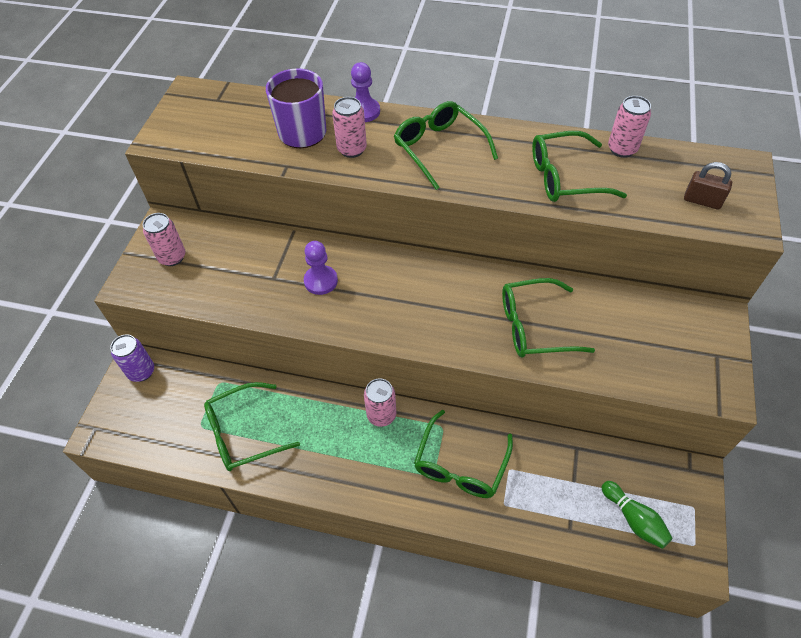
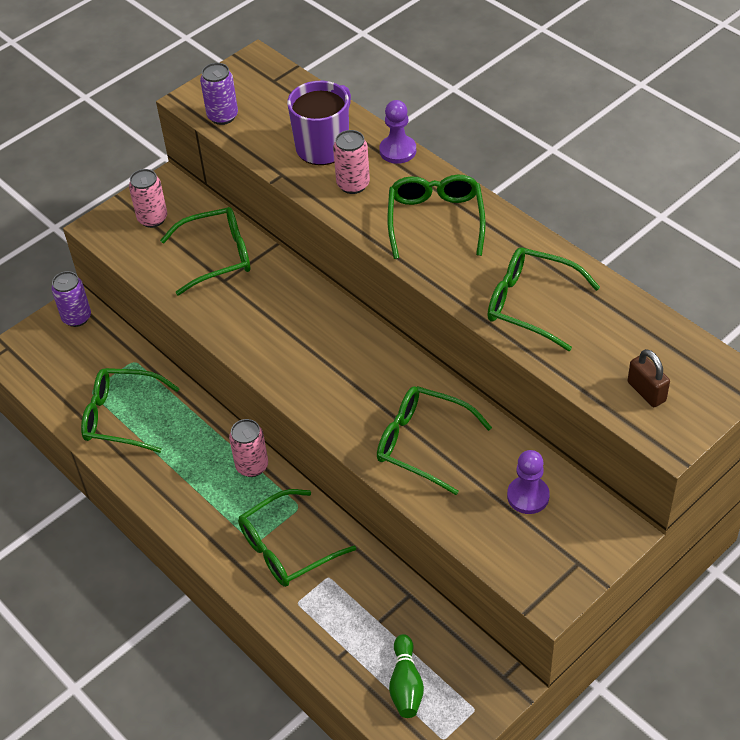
camera: 35 degrees right, 5 degrees down
purple pawn [304,241,338,295] -> purple pawn moved to [507,450,550,514]
pink can [608,96,651,158] -> none
none -> green glasses [160,207,250,295]
none -> purple can [200,63,238,125]

